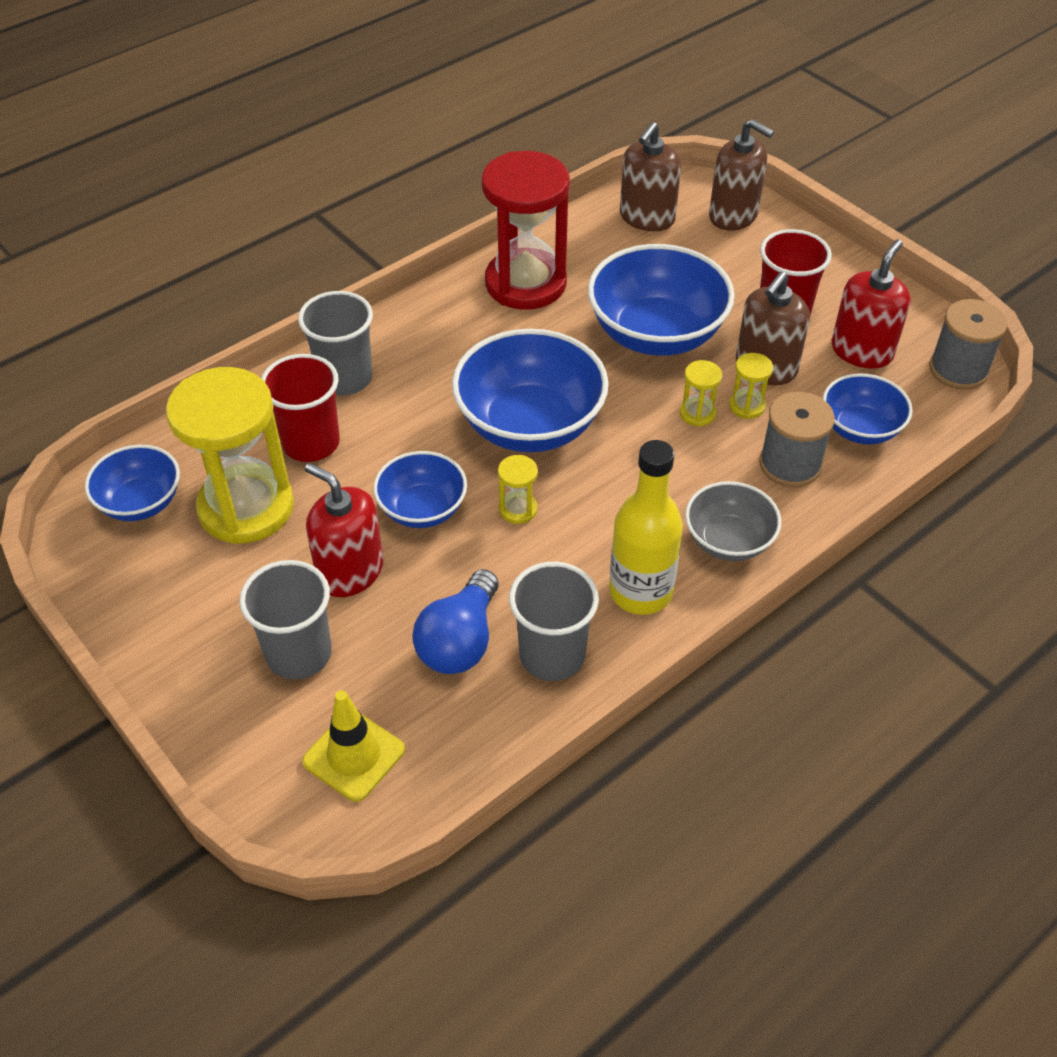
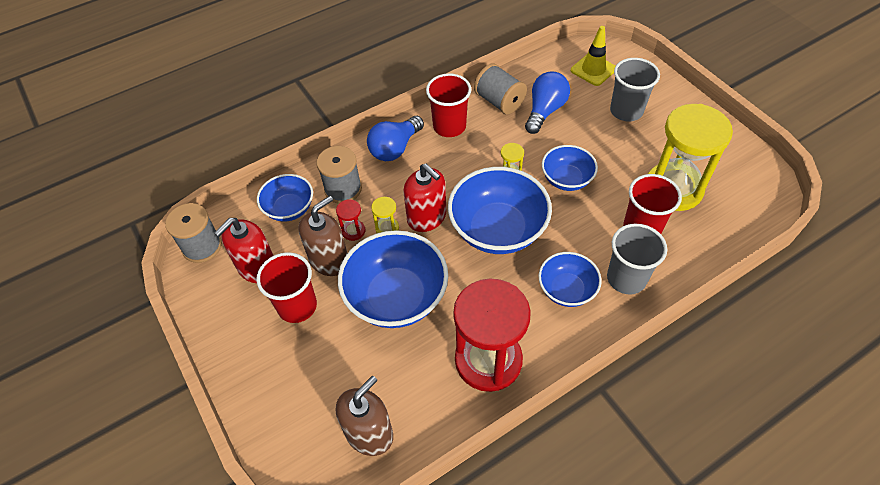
camera: 170 degrees left, 5 degrees up
blue bowl [85,445,180,521] -> blue bowl moved to [539,252,602,307]
red soap dispenser [305,463,383,597] -> red soap dispenser moved to [403,164,446,232]
grey cup [509,562,599,681] -> grey spool [474,63,527,114]
yellow bottle [609,440,683,615] -> red cup [426,73,471,137]
grey bowl [685,481,781,561] -> blue light bulb [367,116,424,161]
brown soap dispenser [709,119,774,231] -> none
yellow hourglass [729,353,773,419] -> red hourglass [336,199,365,241]

